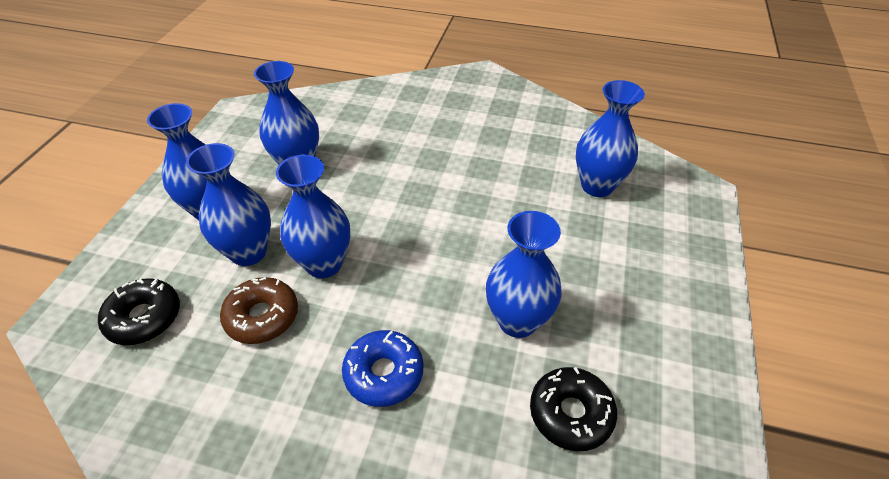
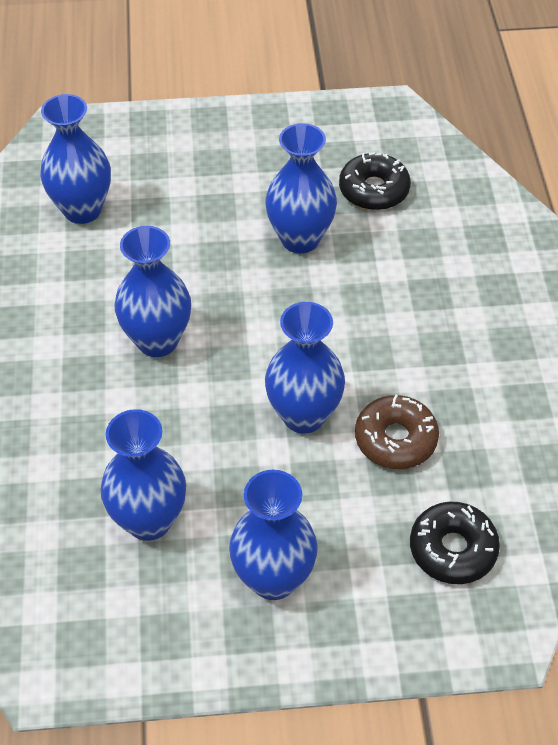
camera: 110 degrees left, 5 degrees up
blue vase [186,143,271,266] -> blue vase moved to [115,226,191,357]
blue donut [342,330,423,407] -> none

